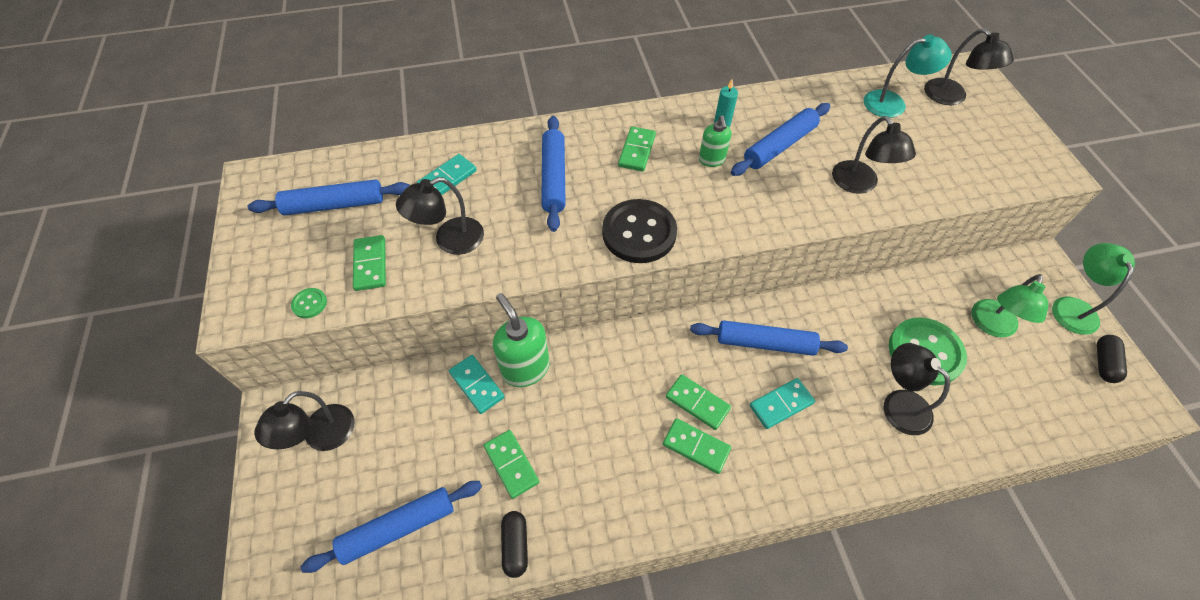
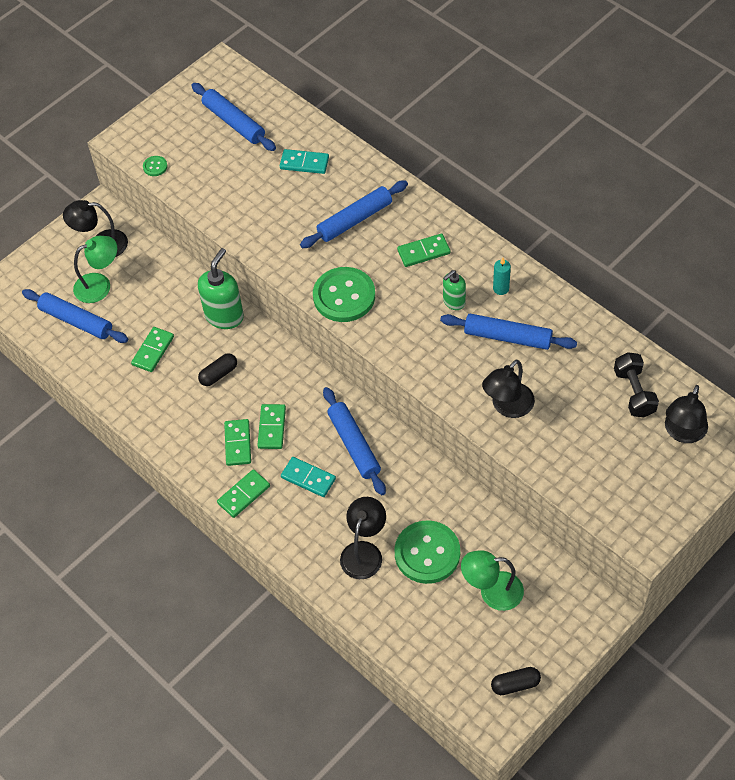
camera: 60 degrees right, 0 degrees up
green domino [353,235,386,291] -> green domino moved to [217,469,270,518]
black lamp [396,177,484,255] -> none
turquoise domino [449,355,505,414] -> none
black capsule [501,511,528,578] -> black capsule moved to [198,353,237,386]
black button [602,199,677,263] -> green button [313,267,375,322]
turquoise lamp [864,34,952,118] -> black dumbbell [614,352,659,417]
green lamp [1052,243,1135,335] -> green lamp moved to [73,236,117,303]

